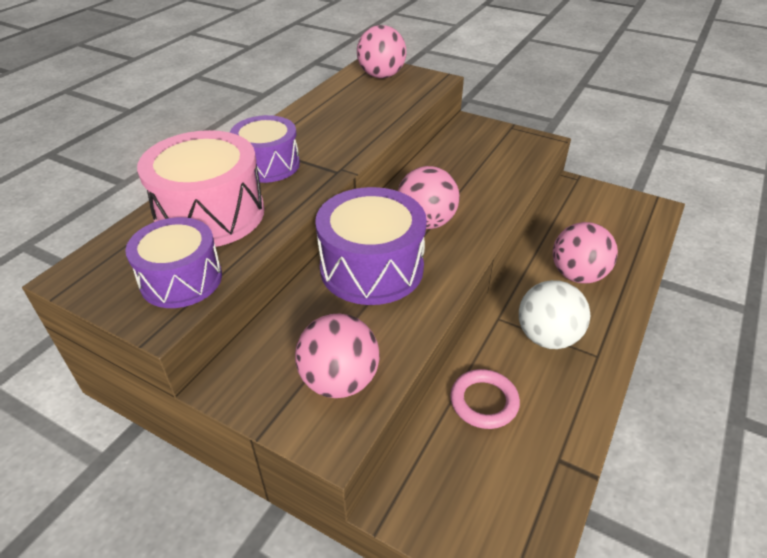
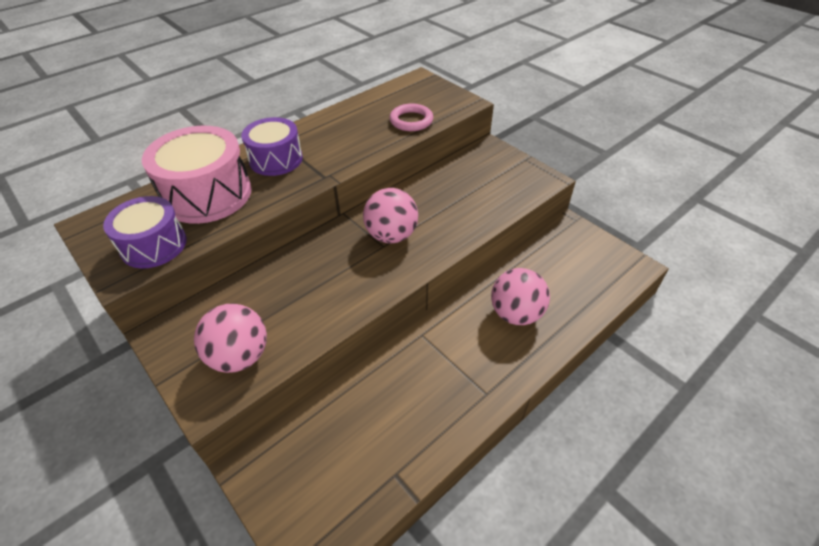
camera: 20 degrees right, 5 degrees up
purple drum [315,187,427,305] -> none
pink ball [357,25,406,78] -> none
pink ring [450,369,520,429] -> pink ring moved to [390,103,433,131]
white ball [519,280,590,349] -> none

